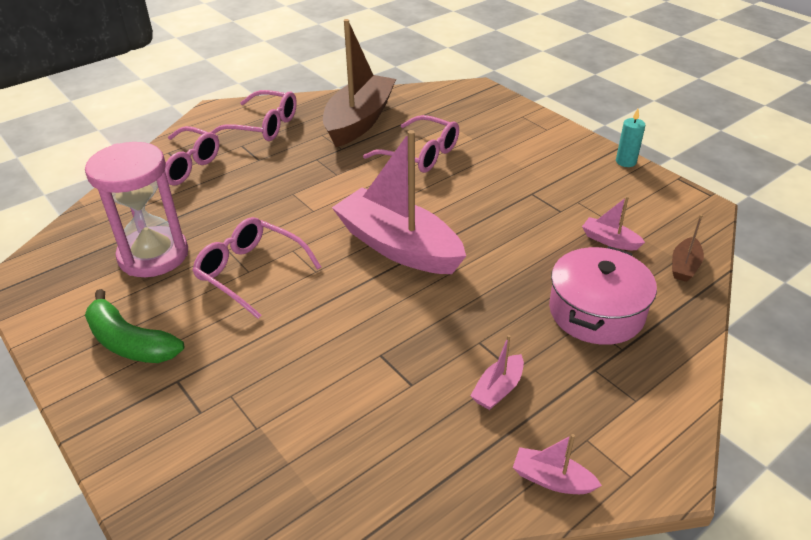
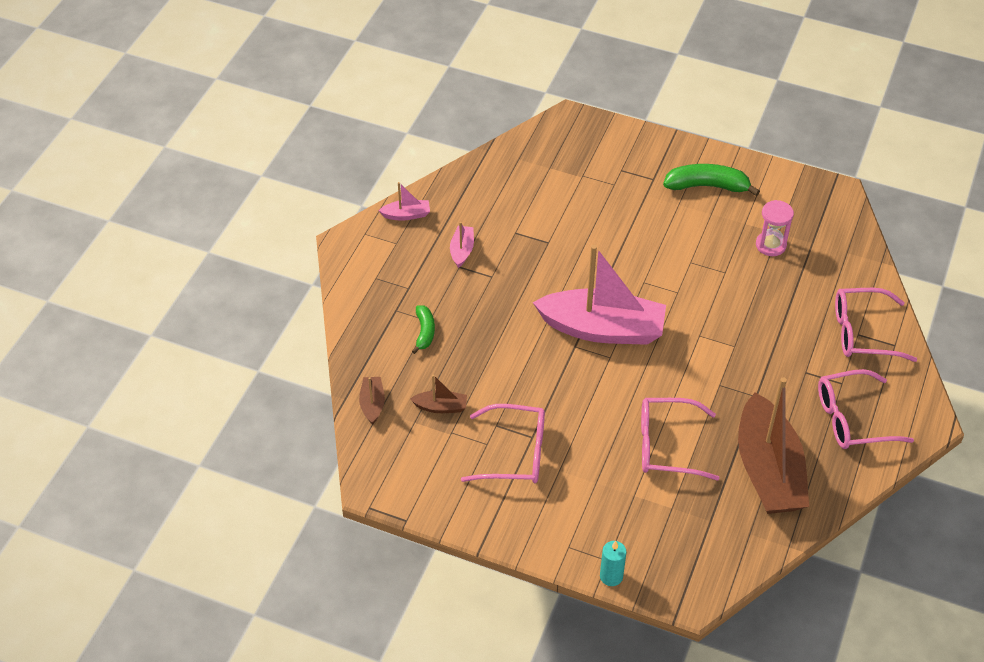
camera: 150 degrees right, 10 degrees up
pink hourglass [85,142,188,277] -> pink hourglass [756,200,794,256], size x0.54
pink glasses [192,217,321,319] -> pink glasses moved to [461,404,545,483]
pink pot [549,246,657,345] -> green banana [412,305,435,354]
pink boat [582,196,645,250] -> brown boat [410,375,467,413]
turquoise candle [616,109,645,167] -> turquoise candle moved to [600,541,626,586]

